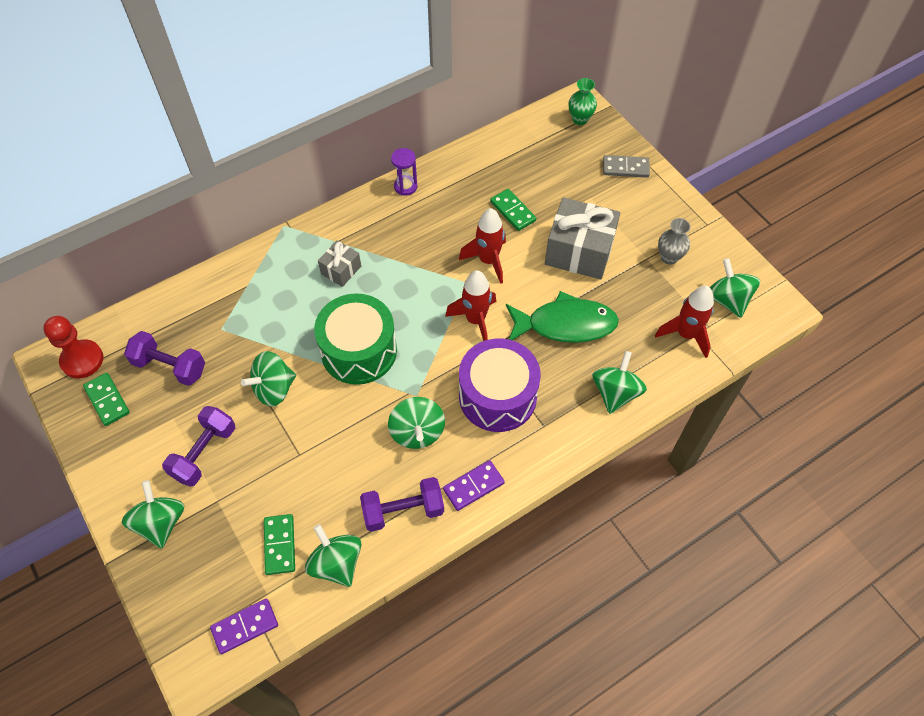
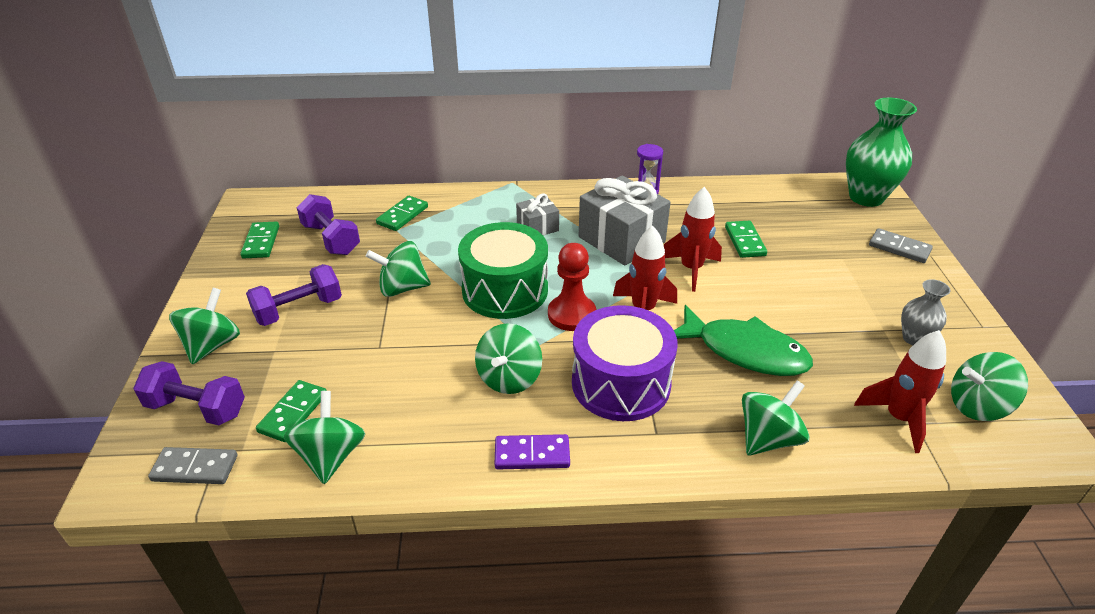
camera: 30 degrees right, 20 degrees down
red pawn [43,316,103,378] -> red pawn moved to [548,243,596,331]
purple domino [210,599,278,654] -> grey domino [148,447,237,484]
purple dumbbell [360,477,444,532] -> purple dumbbell moved to [133,361,245,425]
grey gift [545,197,620,279] -> grey gift moved to [579,175,671,266]
green vase [569,78,597,125] -> green vase [846,97,917,207], size x1.88
green spinning top [710,258,760,318] -> green spinning top turned 105 degrees counterclockwise [951,352,1028,421]
none -> green domino [376,196,428,231]

